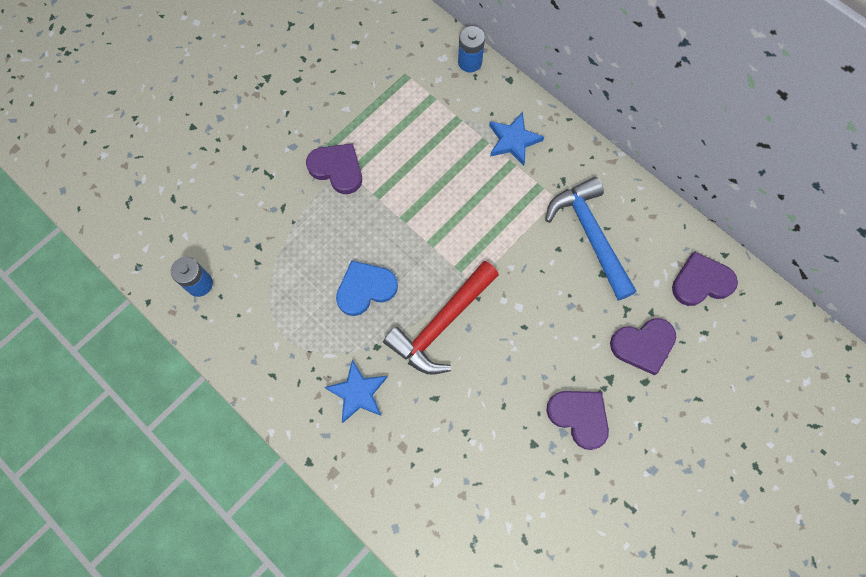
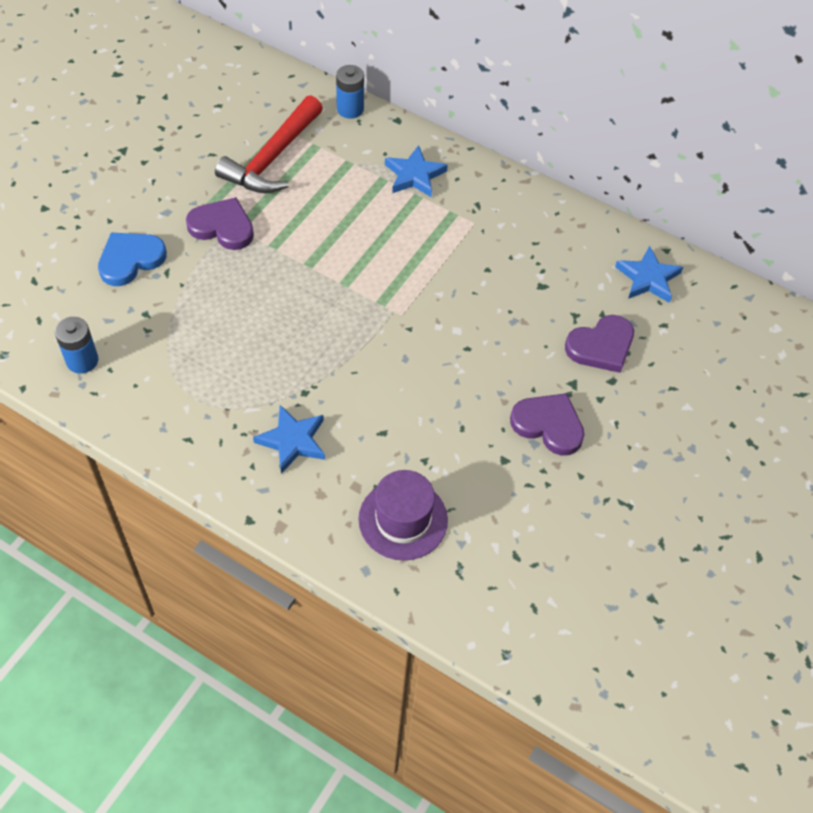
camera: 15 degrees left, 15 degrees down
blue heart [336,261,398,316] -> blue heart moved to [98,233,167,286]
red hammer [383,261,499,375] -> red hammer moved to [215,95,323,193]
blue hammer [545,177,637,301] -> none
purple heart [672,251,738,306] -> blue star [615,246,683,303]
none -> purple hat [358,470,448,561]

